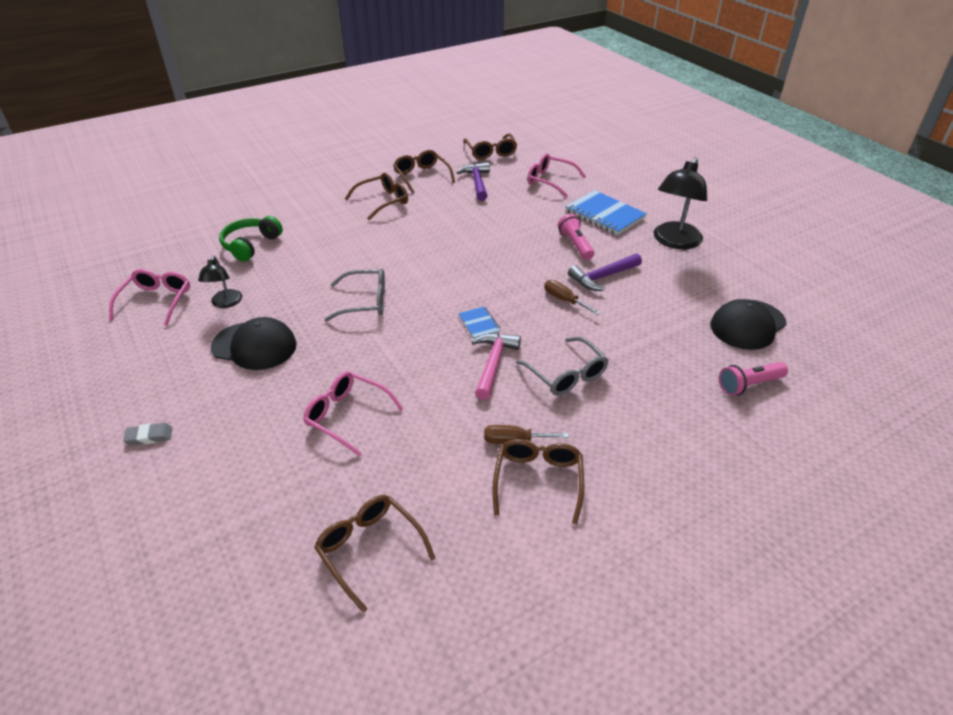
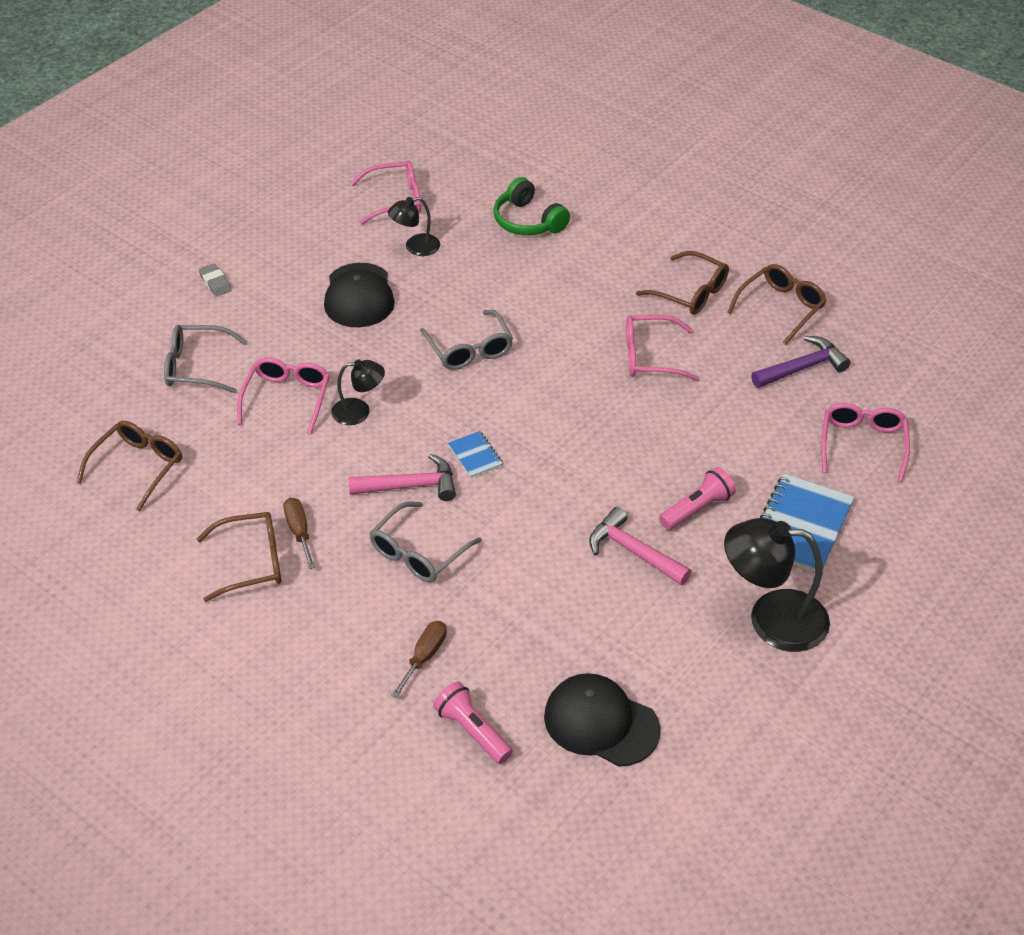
camera: 70 degrees right, 5 degrees up
green headphones [219,216,283,262] -> green headphones turned 135 degrees counterclockwise [494,177,570,235]
blue notebook [458,306,501,339] -> blue notebook turned 75 degrees counterclockwise [448,431,503,478]
brown glasses [463,134,517,160] -> none
brown screwdriver [544,280,600,315] -> brown screwdriver moved to [391,621,447,698]
purple hammer [568,253,642,291] -> pink hammer [589,507,691,585]
none -> grey glasses [164,325,247,393]
none -> black lamp [331,359,385,425]
none -> pink glasses [626,315,700,381]

